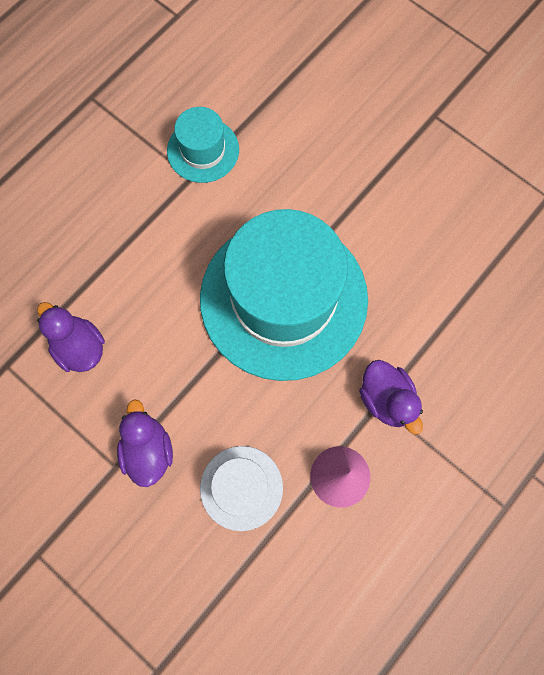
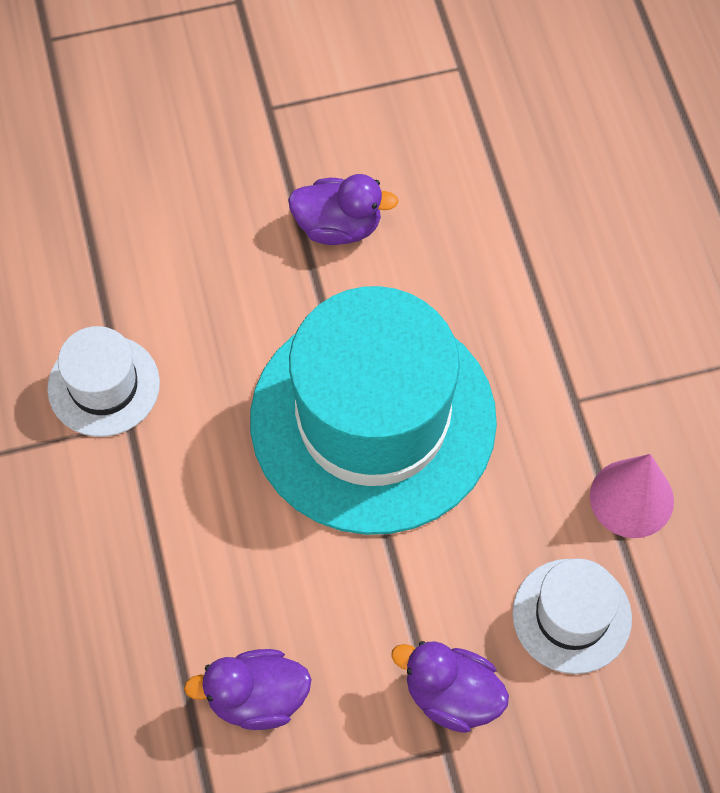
camera: 55 degrees left, 10 degrees down
turquoise hat [167,107,239,183] -> white hat [47,326,160,437]
purple duck [359,360,423,435] -> purple duck moved to [288,174,398,245]

